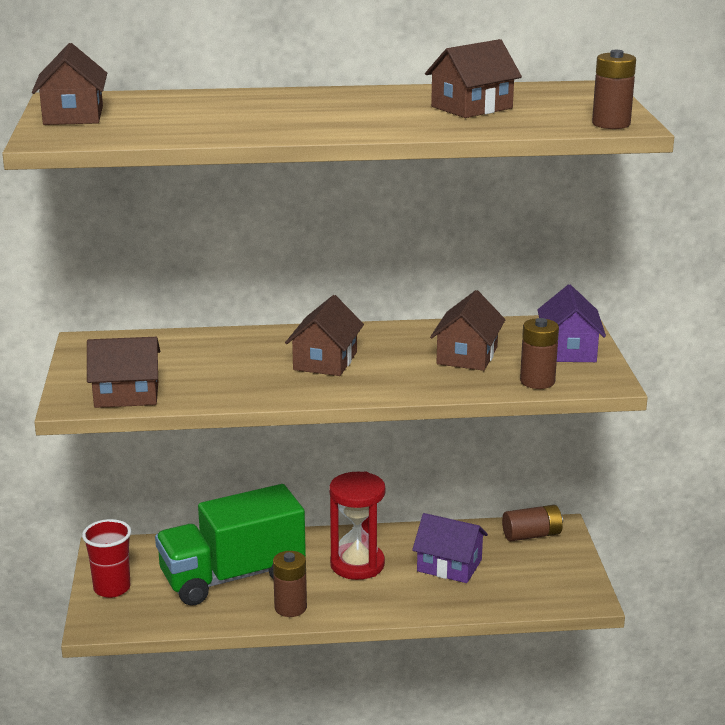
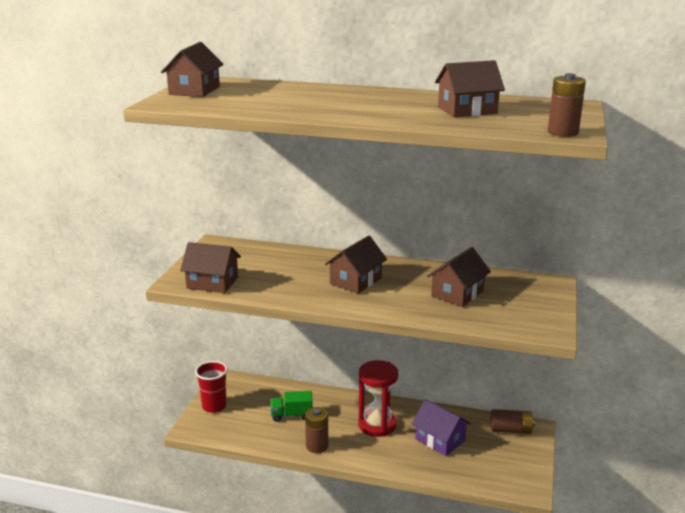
camera: 20 degrees right, 0 degrees up
green truck [155,484,306,606] -> green truck [270,391,313,422], size x0.44
brown battery [520,318,559,389] -> none
purple house [538,284,606,362] -> none

